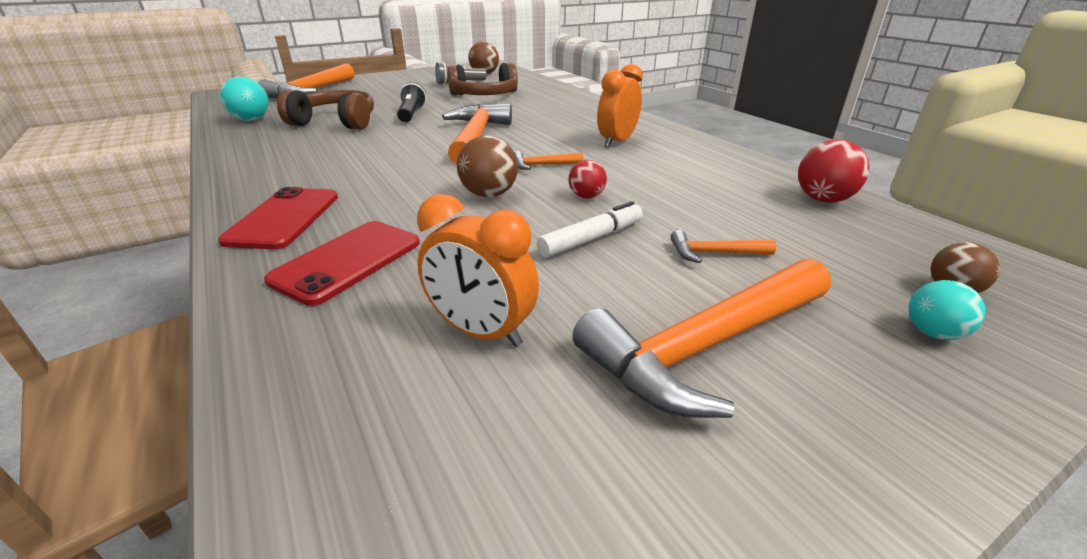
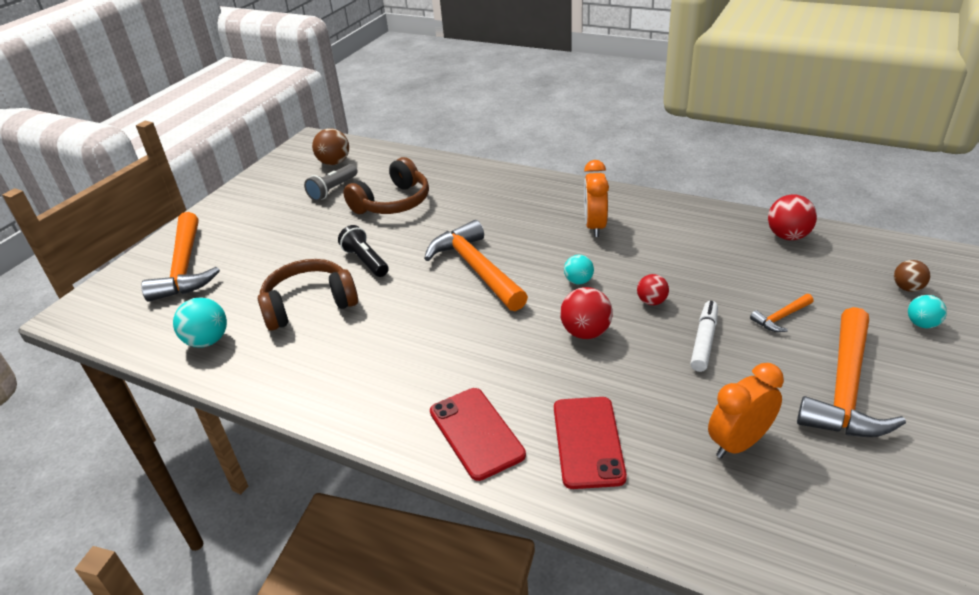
camera: 30 degrees left, 5 degrees up
orange clock [417,194,539,347] -> orange clock turned 150 degrees clockwise [708,363,784,458]
brown ball [457,135,518,197] -> red ball [560,287,613,339]
orange hammer [514,151,583,170] -> turquoise ball [564,255,594,285]

